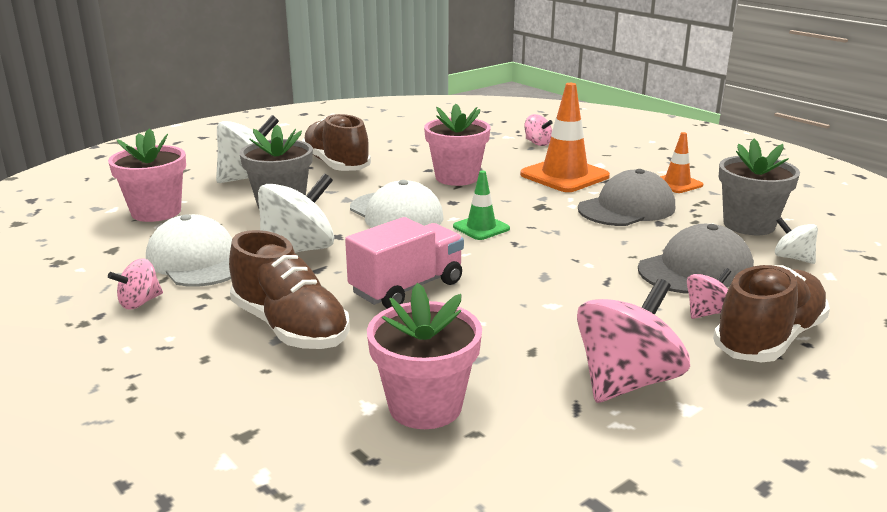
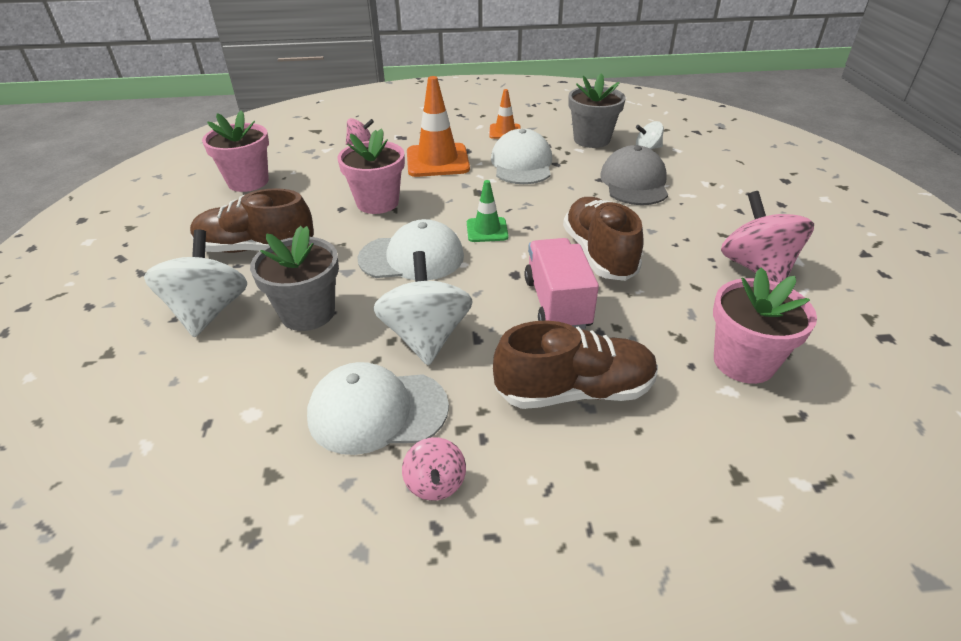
camera: 55 degrees left, 15 degrees up
pink flower pot [108,128,186,222] -> pink flower pot moved to [202,110,269,192]
grey cap [578,169,675,226] -> white cap [491,129,552,184]
pink spinning top [687,268,731,319] -> none
brown shoe [713,265,830,362] -> brown shoe moved to [563,197,644,281]

